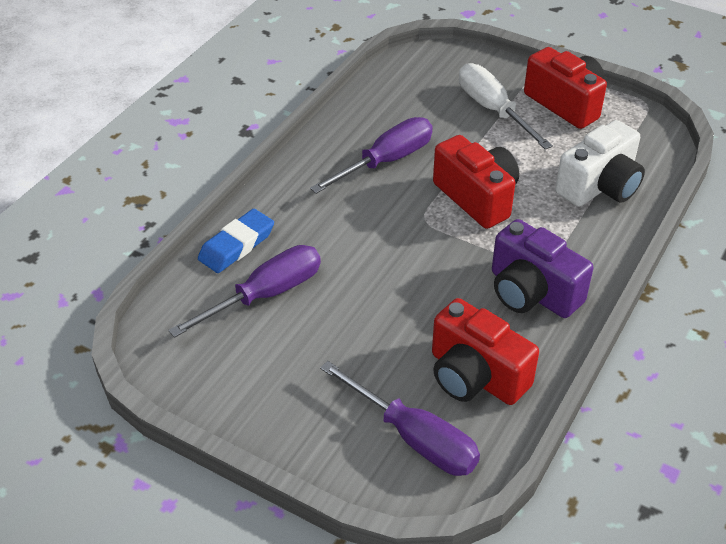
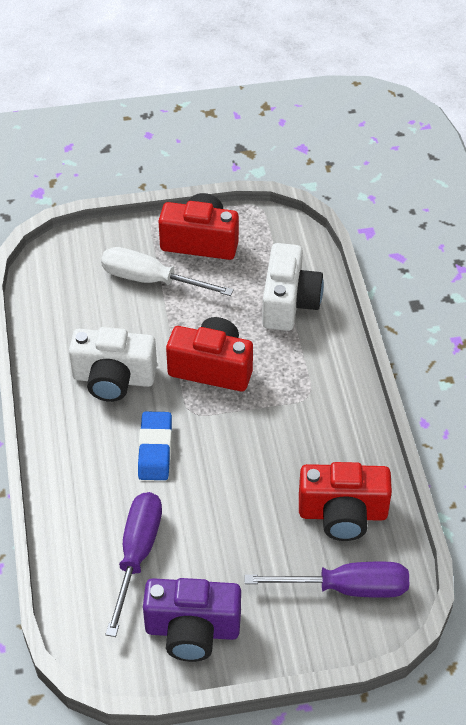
camera: 40 degrees left, 5 degrees up
blue eraser [198,209,274,273] -> blue eraser moved to [138,412,172,480]
purple screwdriver [310,117,433,194] -> white camera [69,327,157,402]
purple camera [492,219,593,318] -> purple camera moved to [143,578,241,662]

